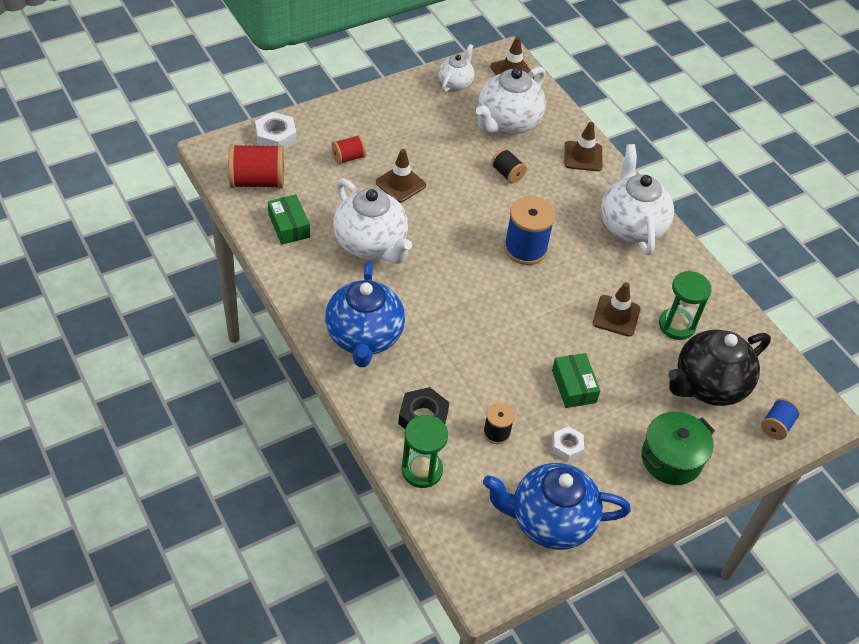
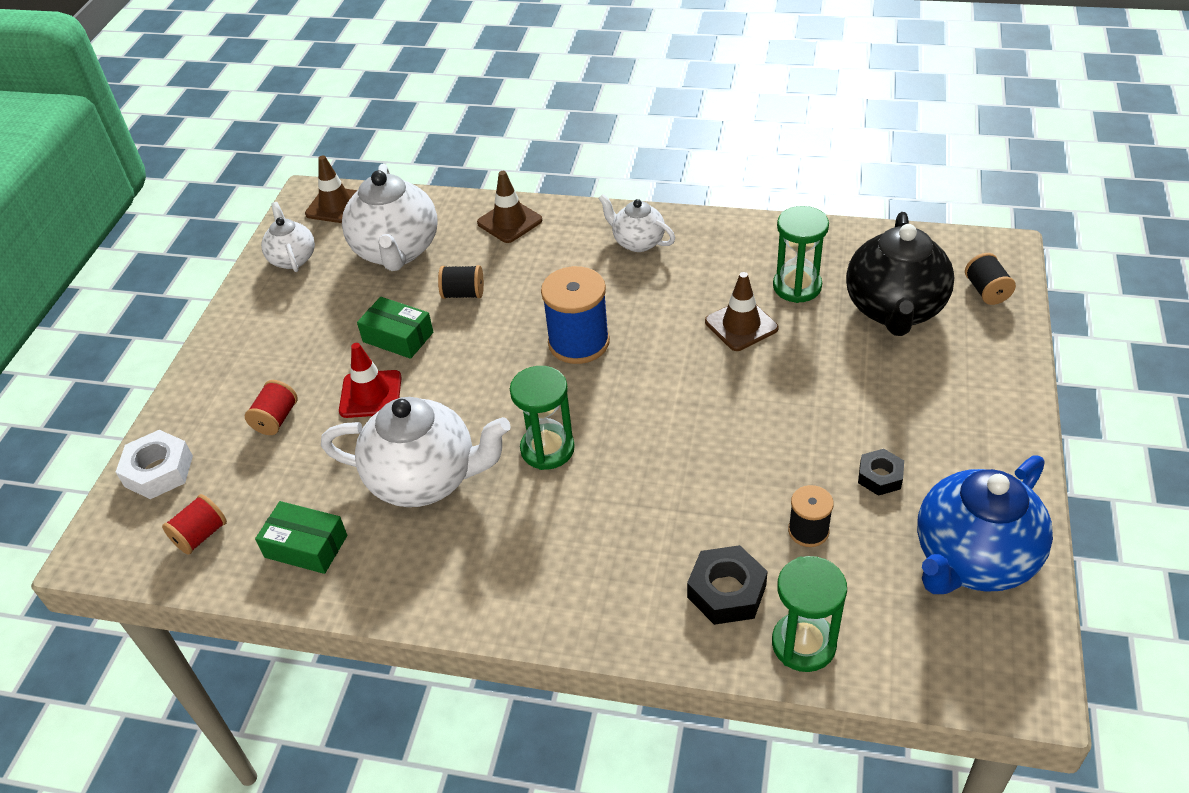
camera: 40 degrees left, 5 degrees down
red spool [228,144,284,188] -> red spool [162,494,227,555], size x0.56
blue teapot [325,261,405,367] -> none
brown traffic cone [376,149,426,203] -> red traffic cone [339,343,402,418]
green box [552,353,601,408] -> green box moved to [357,297,433,359]
white nut [553,426,584,461] -> black nut [858,449,904,496]
white teapot [601,144,674,255] -> white teapot [598,194,675,252], size x0.55
green pot [641,411,715,485] -> none
blue spool [761,398,800,440] -> black spool [965,253,1016,305]
none -> green hourglass [510,366,575,470]

